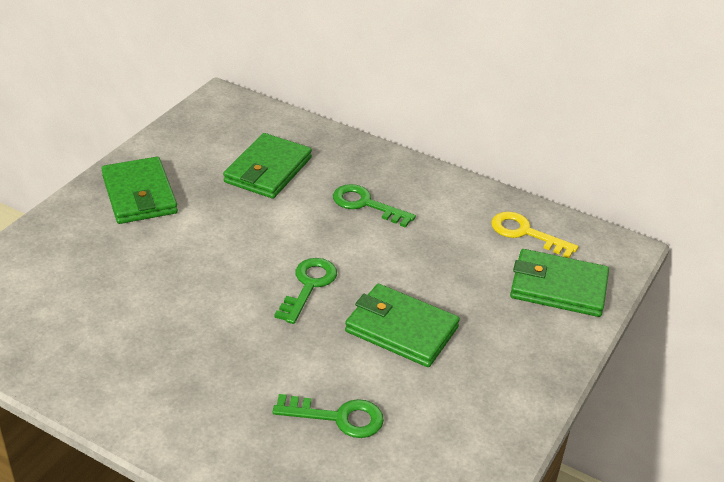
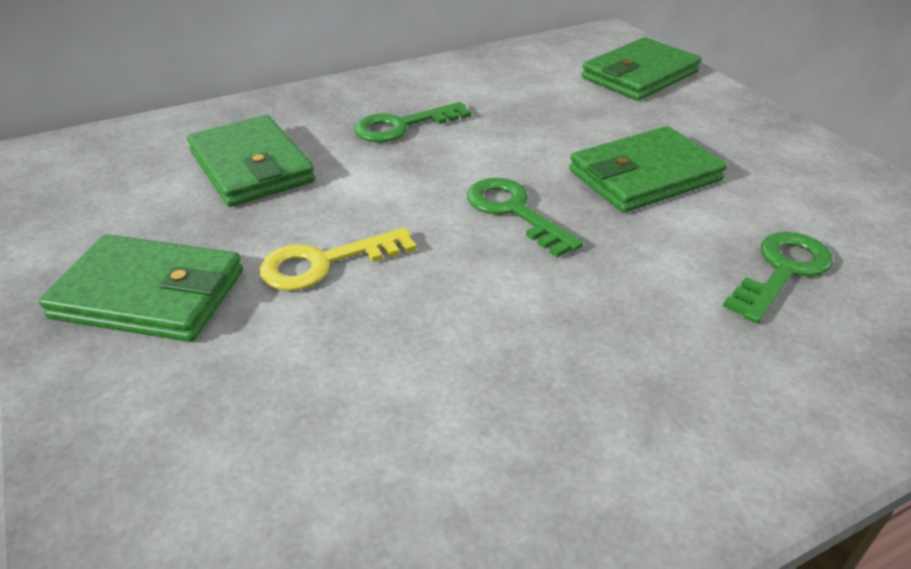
camera: 55 degrees left, 0 degrees up
yellow key [491,212,578,258] -> yellow key moved to [259,227,417,291]

